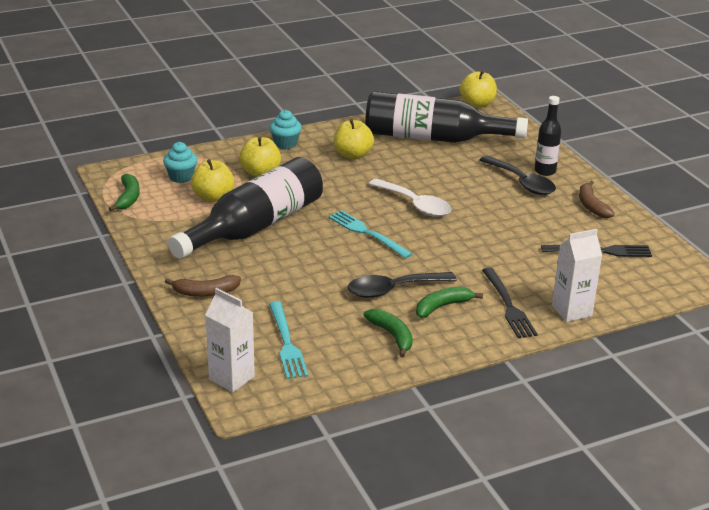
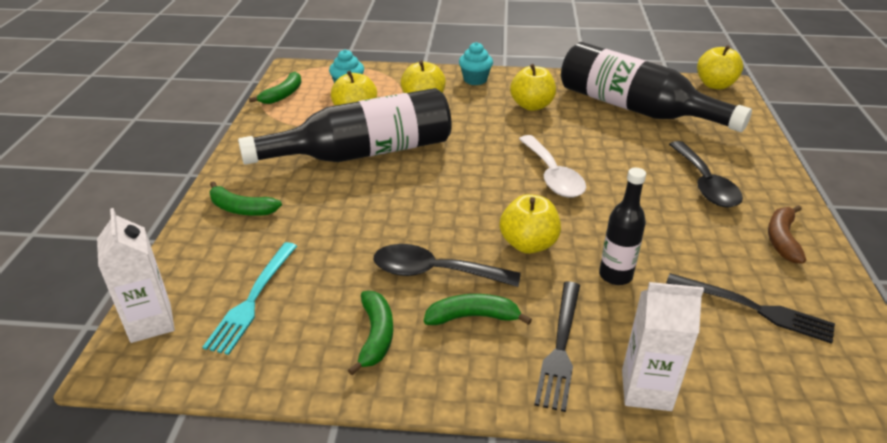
camera: 30 degrees right, 5 degrees up
brown banana [165,275,241,297] -> green banana [209,181,282,216]
turquoise fork [328,210,413,259] -> none
black bottle [534,96,561,176] -> black bottle moved to [599,168,646,285]
none -> yellow apple [500,194,561,254]

